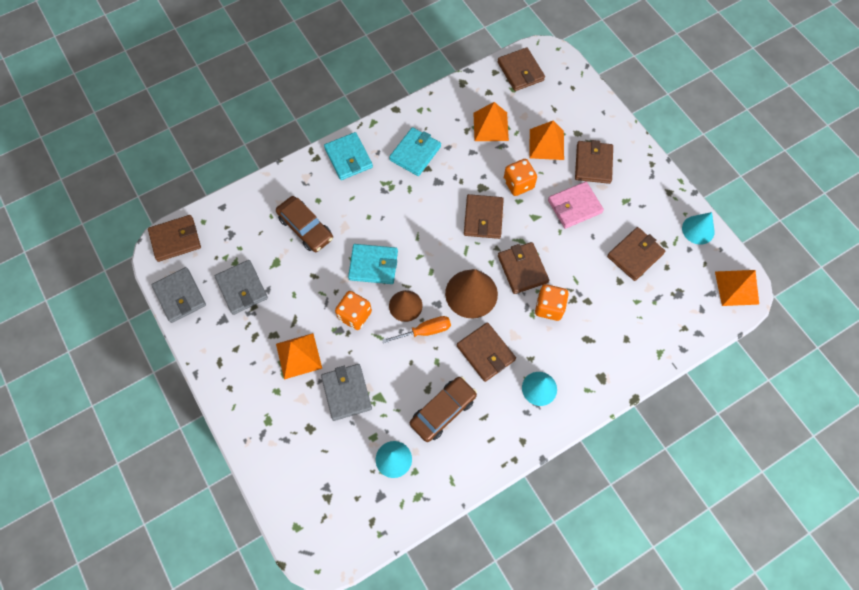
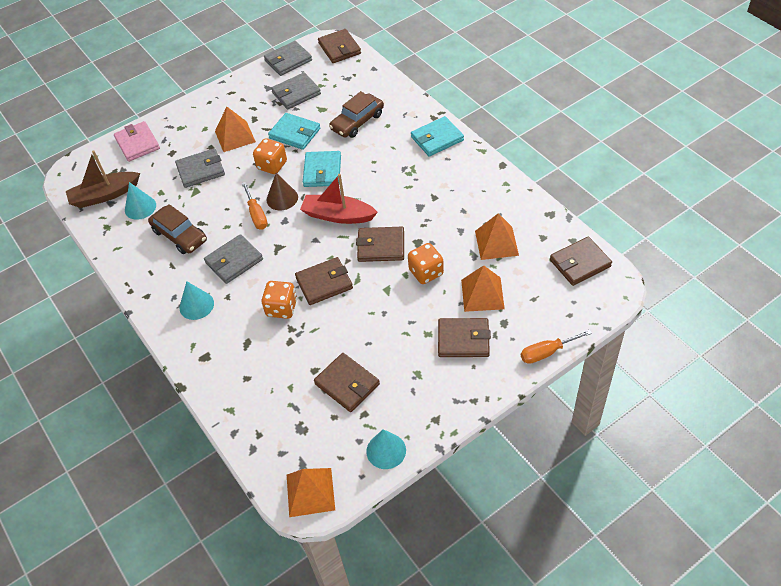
camera: 90 degrees right, 15 degrees down
turquoise wallet [389,127,441,176] -> turquoise wallet moved to [268,113,320,150]
brown cone [445,269,498,318] -> none
brown wallet [457,322,516,382] -> grey wallet [204,234,263,284]
pink wallet [548,181,604,229] -> pink wallet moved to [114,121,160,162]
none -> brown boat [66,150,140,208]
none -> red boat [300,174,378,224]
none -> orange screwdriver [521,330,592,364]

